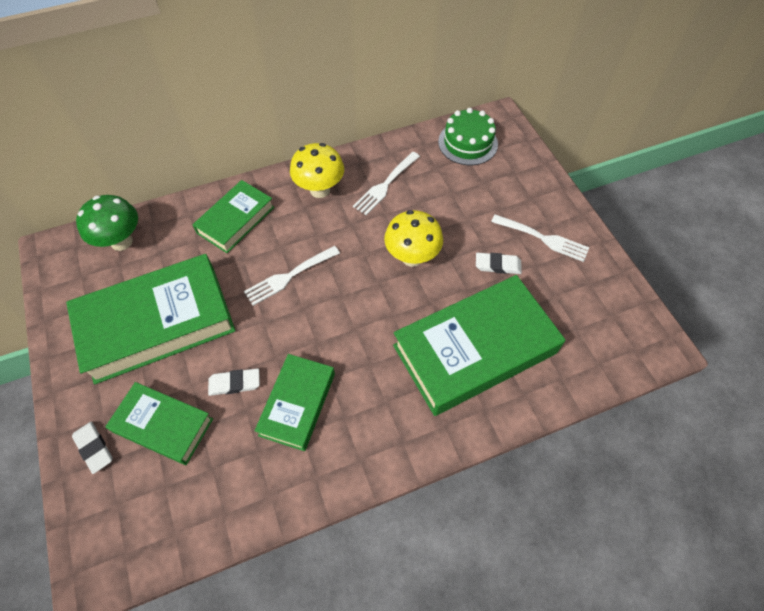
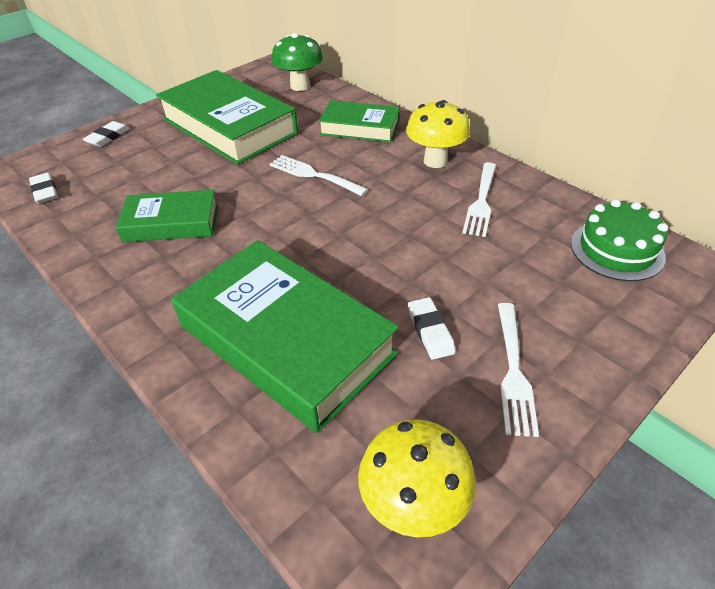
camera: 70 degrees right, 15 degrees down
green book [105,382,213,465] -> none
white eraser [208,368,260,396] -> white eraser moved to [29,173,58,204]
white fork [353,152,420,215] -> white fork turned 90 degrees counterclockwise [462,162,496,237]
yellow mushroom [384,210,443,267] -> yellow mushroom moved to [358,419,476,537]

